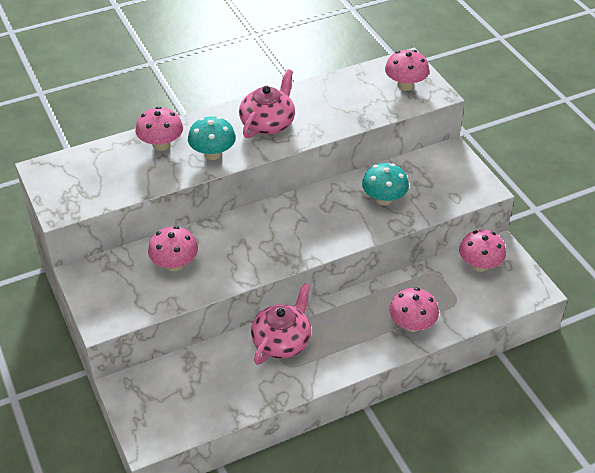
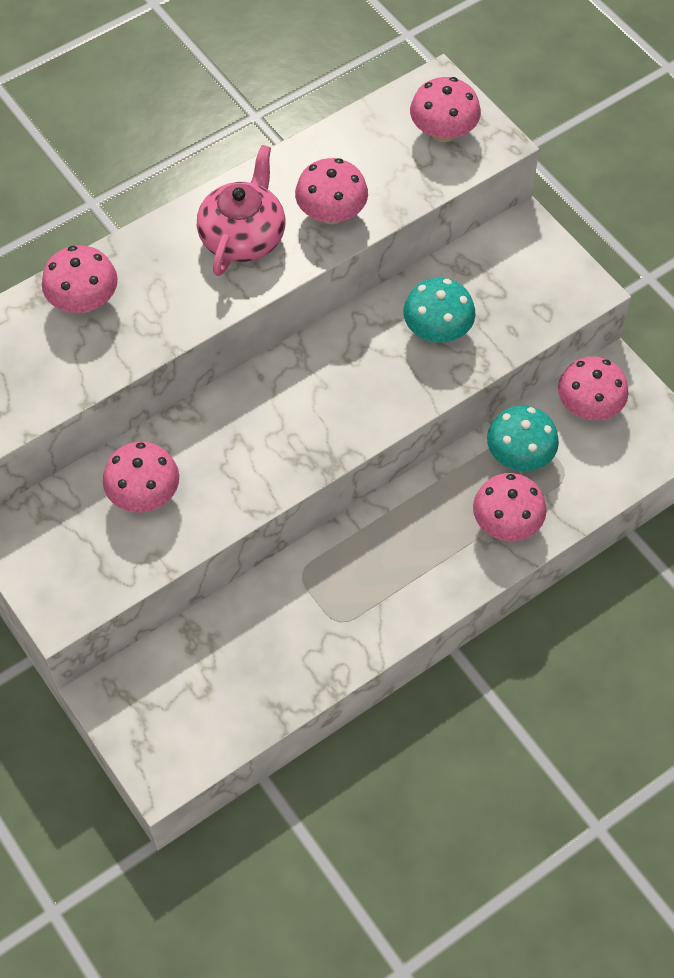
camera: 10 degrees left, 15 degrees up
turquoise mushroom [188,116,236,160] -> turquoise mushroom moved to [487,406,559,471]
pink teapot [251,283,311,365] -> none
none -> pink mushroom [295,158,368,224]

